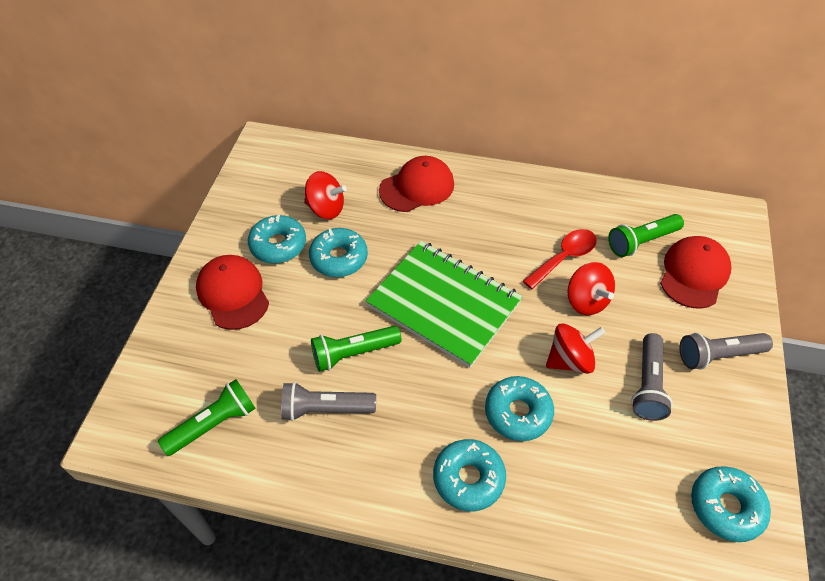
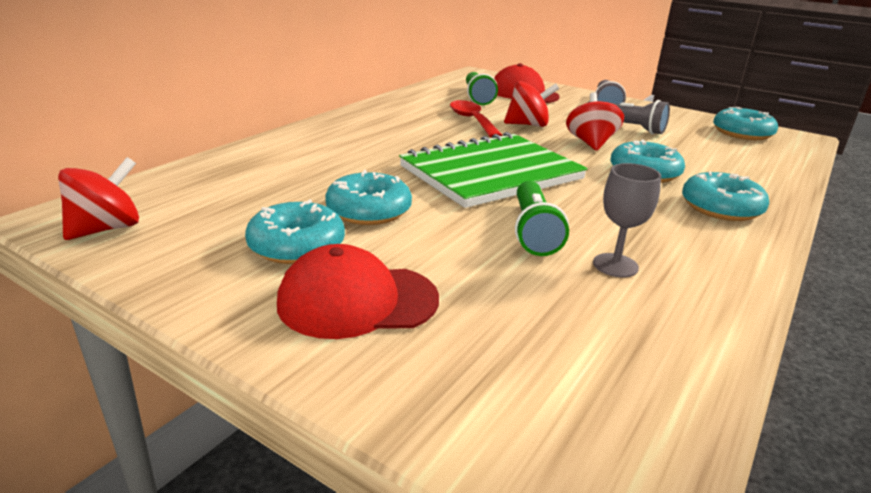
camera: 70 degrees left, 25 degrees down
green flashlight [158,379,256,456] -> none
grey flashlight [281,382,376,421] -> grey goblet [593,163,661,277]
red spinning top [304,171,347,219] -> red spinning top moved to [58,157,139,240]
red cap [379,156,454,212] -> none

